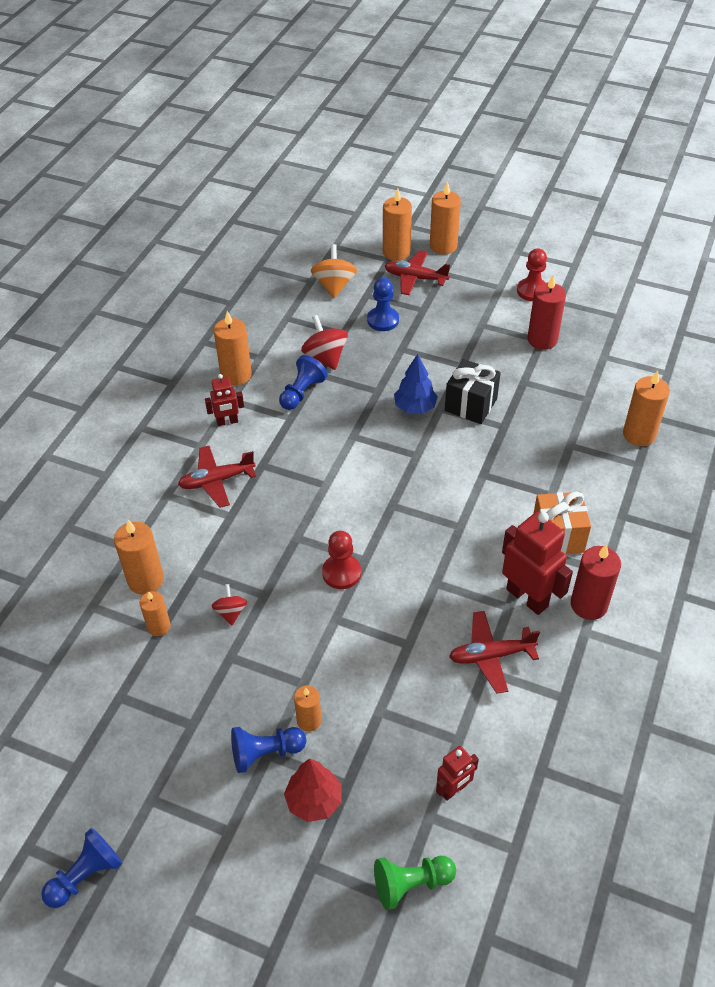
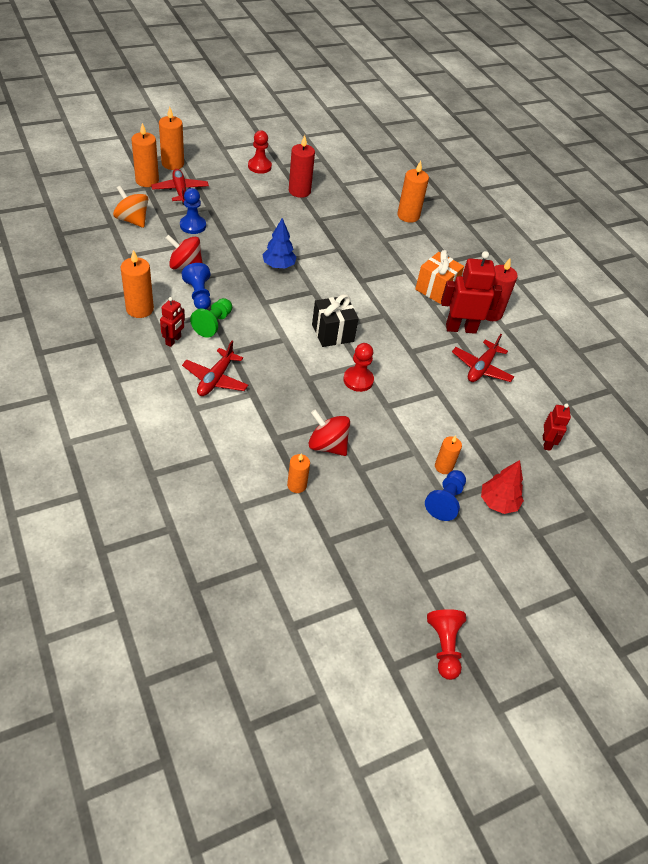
camera: 55 degrees left, 0 degrees up
blue pawn [41,828,122,908] -> red pawn [427,609,466,680]
orange candle [114,520,164,595] -> none
red spinning top [211,584,247,625] -> red spinning top [309,409,350,456], size x1.68
green pawn [374,856,456,910] -> green pawn moved to [190,298,232,338]
red plane [385,250,450,295] -> red plane turned 105 degrees clockwise [151,169,209,205]
black gift [445,359,501,424] -> black gift moved to [312,294,359,347]

